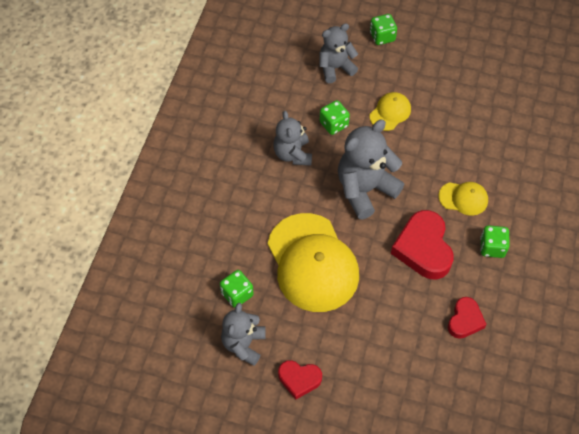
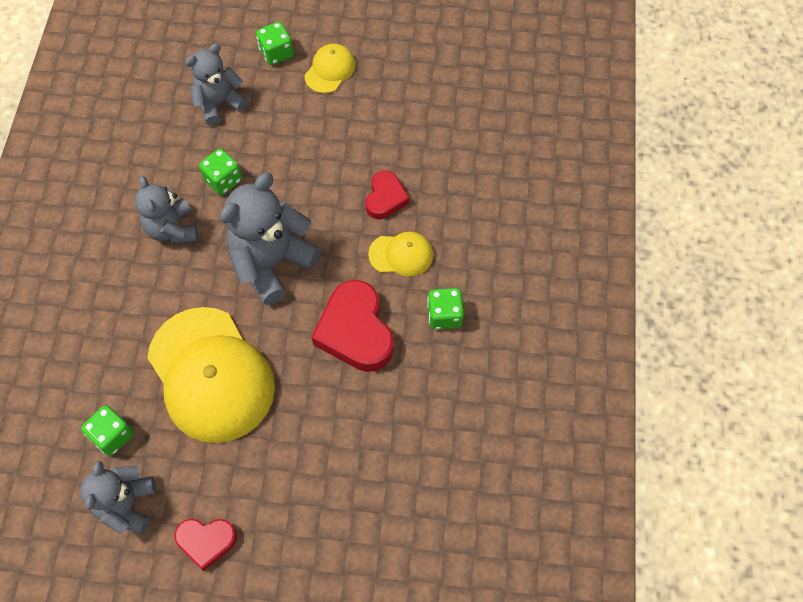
camera: 10 degrees left, 5 degrees up
yellow cap [370,92,411,131] -> yellow cap moved to [304,44,356,93]
red heart [448,297,487,339] -> red heart moved to [366,170,409,219]

